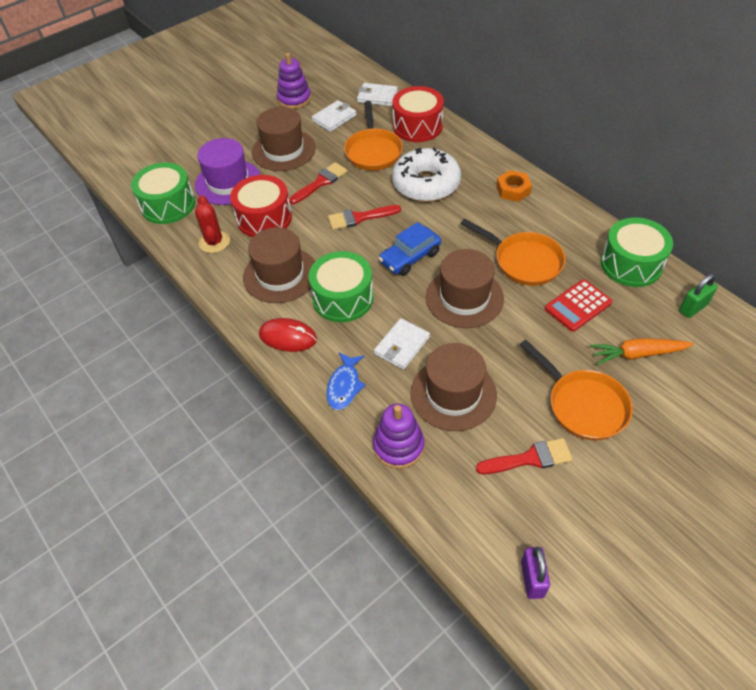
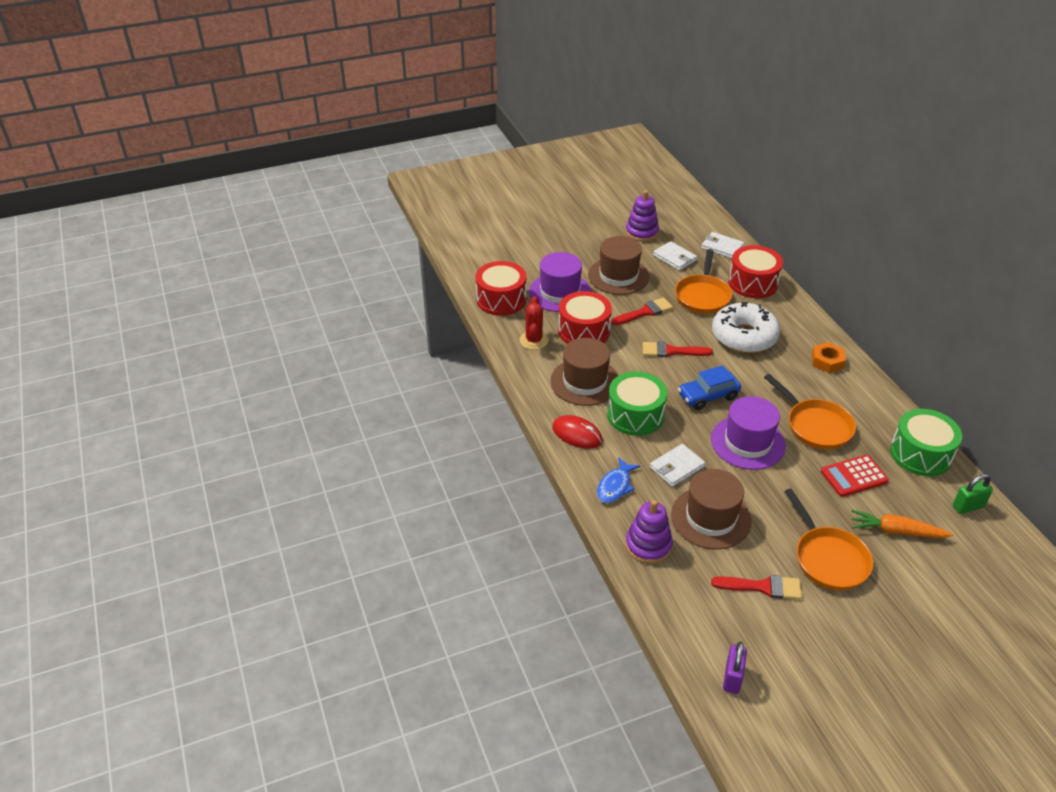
camera: 15 degrees right, 10 degrees down
green drum [131,162,195,224] -> red drum [475,261,526,316]
white wallet [312,100,356,132] -> white wallet turned 75 degrees clockwise [653,241,697,271]
brown hat [426,249,504,328] -> purple hat [711,396,786,470]

